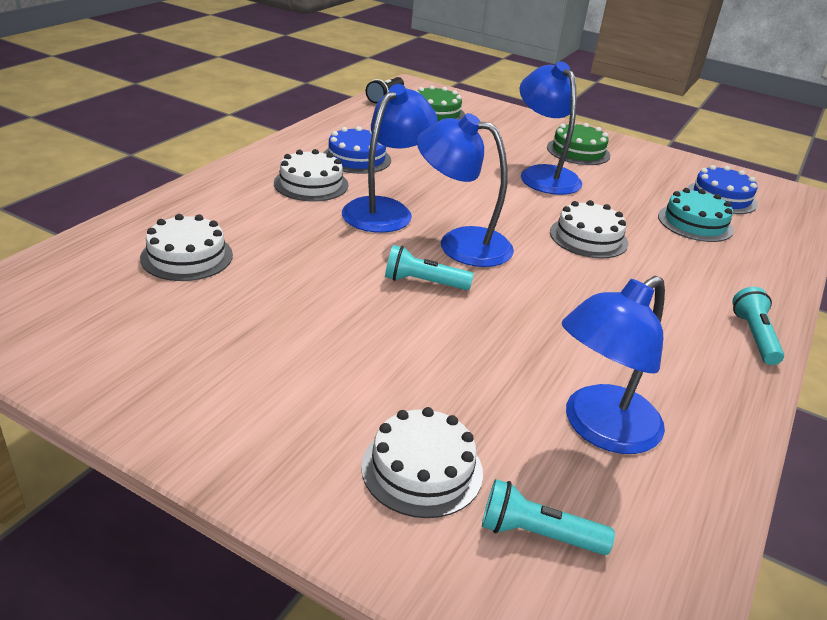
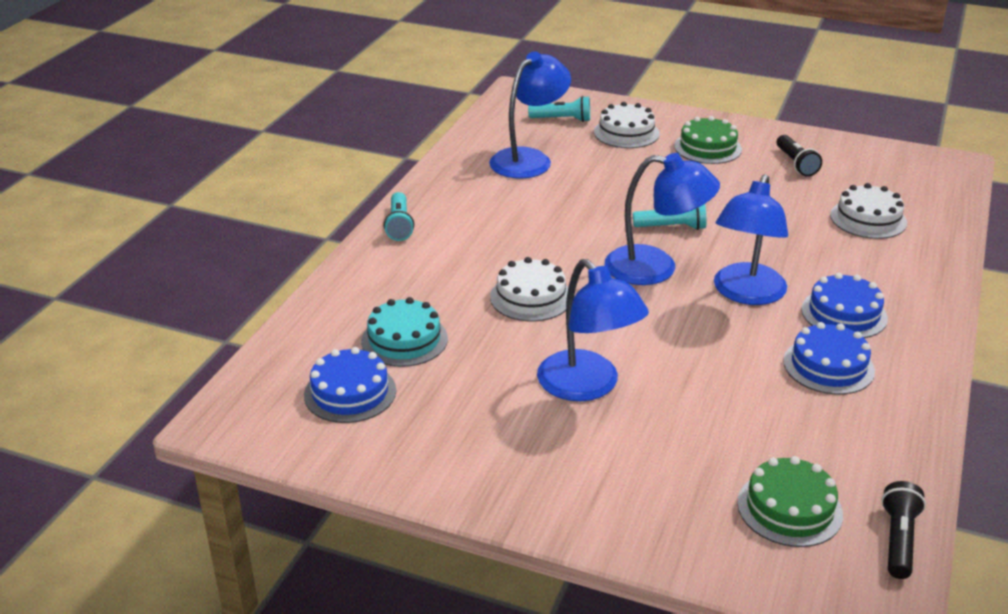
camera: 175 degrees right, 0 degrees up
white cake [274,149,348,201] -> blue cake [801,273,888,338]
green cake [547,123,610,165] -> green cake moved to [674,116,742,164]
none -> black flashlight [777,135,822,176]

